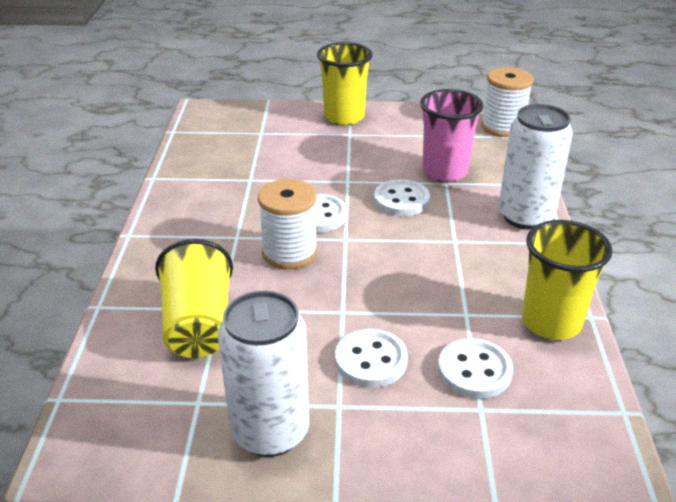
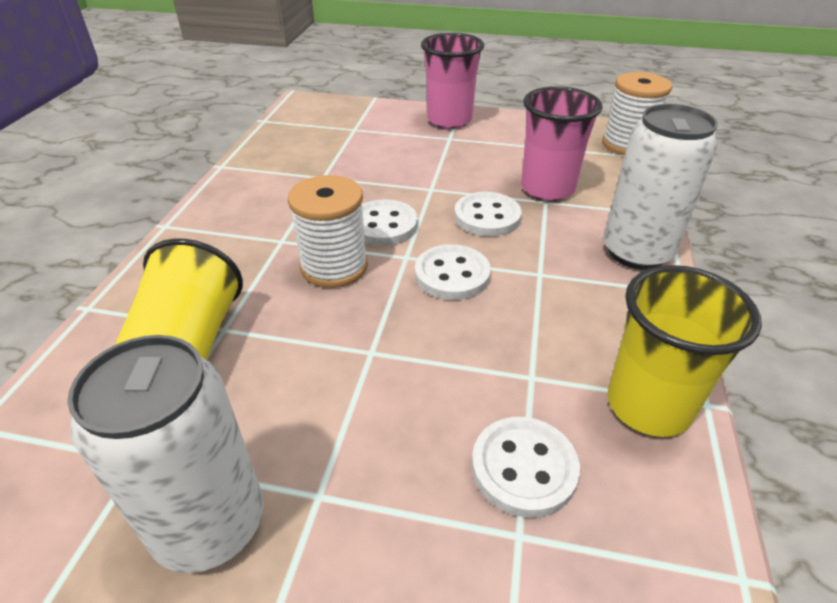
camera: 10 degrees right, 5 degrees up
yellow cup [317,42,373,125] -> pink cup [421,33,484,129]
white button [335,329,408,388] -> white button moved to [415,244,491,300]

